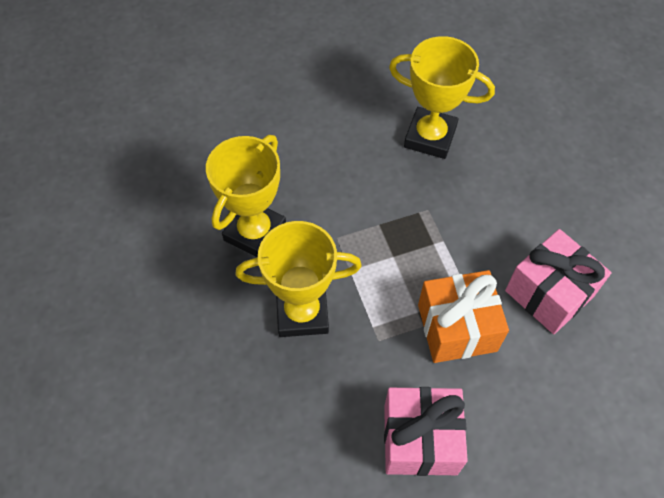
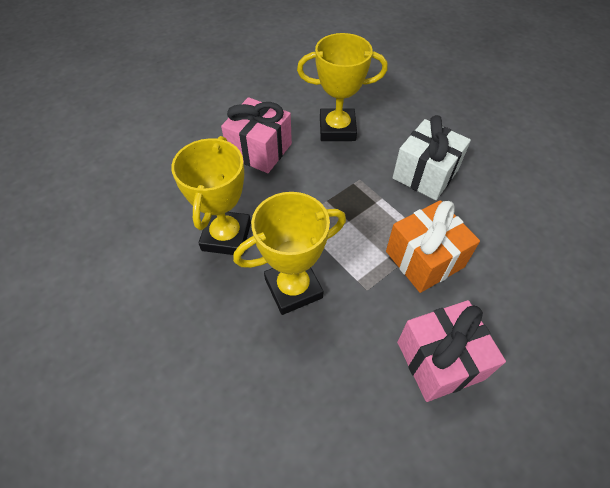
camera: 20 degrees left, 5 degrees down
pink gift [505,229,612,334] -> pink gift moved to [221,97,292,173]
none -> white gift [393,115,471,200]

